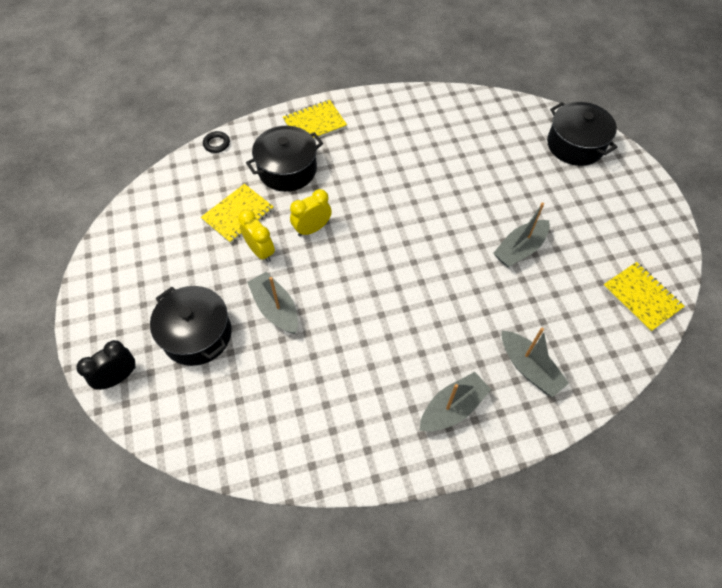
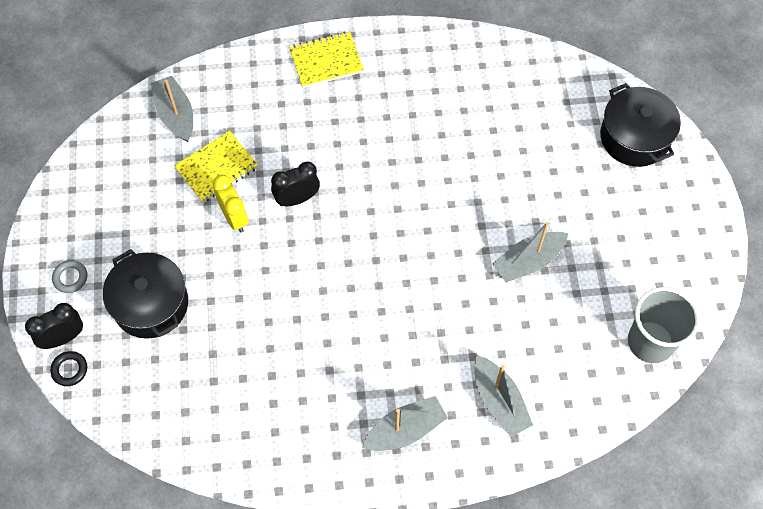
camera: 10 degrees right, 5 degrees up
black ring [203,131,230,153] -> black ring moved to [50,351,87,386]
black pot [246,126,323,192] -> none
grey boat [247,272,298,334] -> grey boat moved to [151,76,193,142]
yellow clock [290,189,332,237] -> black clock [271,161,320,207]
yellow notebook [603,262,685,332] -> grey cup [628,287,700,363]
none -> grey ring [52,260,87,293]

